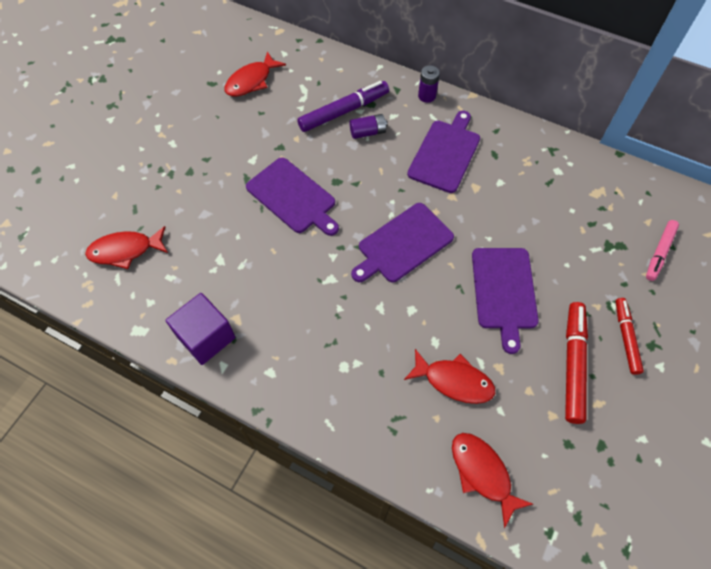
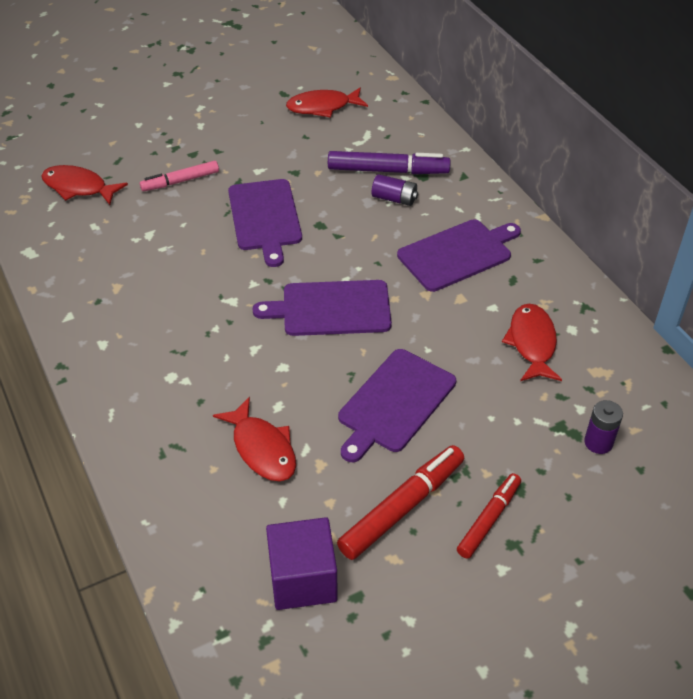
camera: 35 degrees right, 15 degrees down
purple cube [166,293,236,365] -> purple cube moved to [266,517,338,610]
purple battery [418,65,440,103] -> purple battery moved to [584,400,623,454]
red fish [452,433,533,528] -> red fish moved to [502,304,562,381]
pink marker [646,220,679,281] -> pink marker moved to [140,161,219,191]

